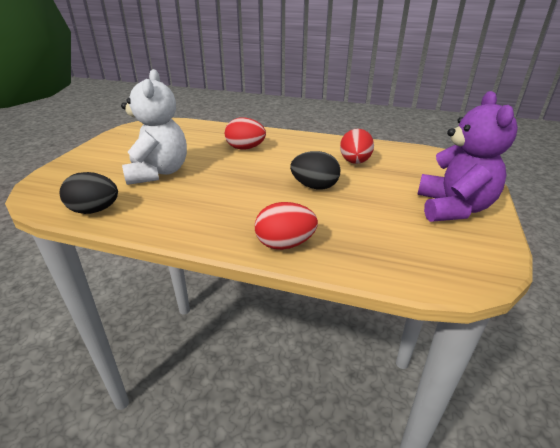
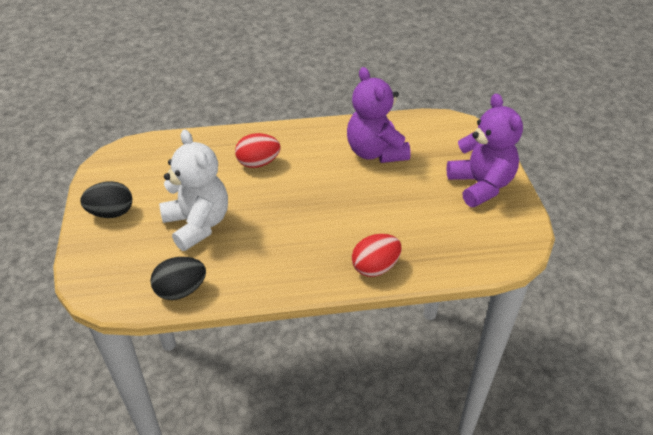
camera: 25 degrees left, 10 degrees up
black egg [290,151,341,190] -> black egg moved to [80,181,132,218]
red egg [340,129,374,164] -> purple teddy bear [347,67,411,163]

